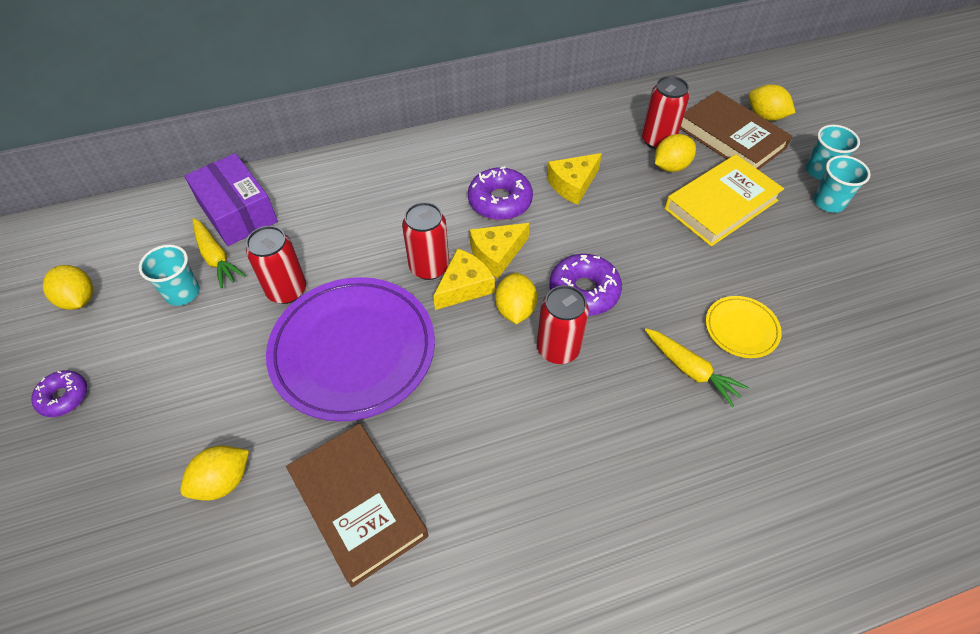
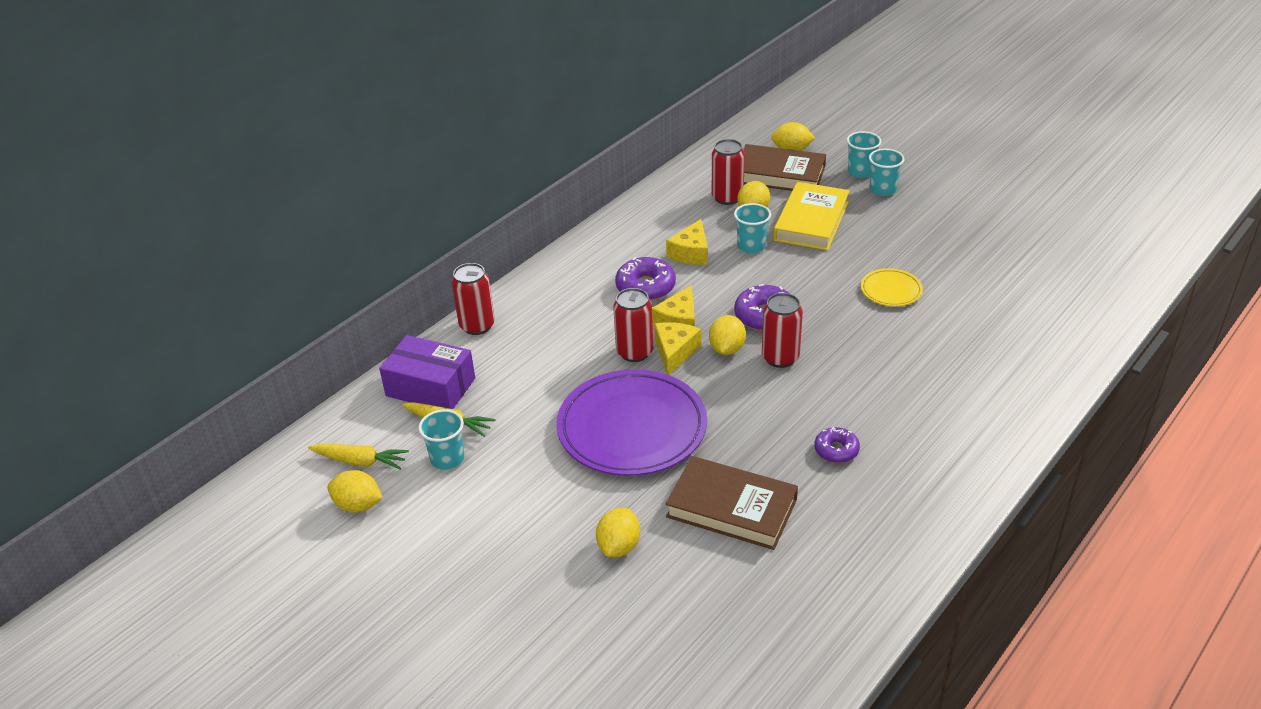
camera: 30 degrees left, 15 degrees down
purple donut [31,370,87,417] -> purple donut moved to [814,427,860,463]
red can [246,226,306,304] -> red can moved to [452,263,495,335]
yellow lemon [495,273,537,324] -> yellow lemon turned 45 degrees clockwise [709,315,746,355]
yellow carrot [645,328,749,407] -> yellow carrot moved to [308,444,409,469]
none -> turquoise cup [734,203,771,253]

